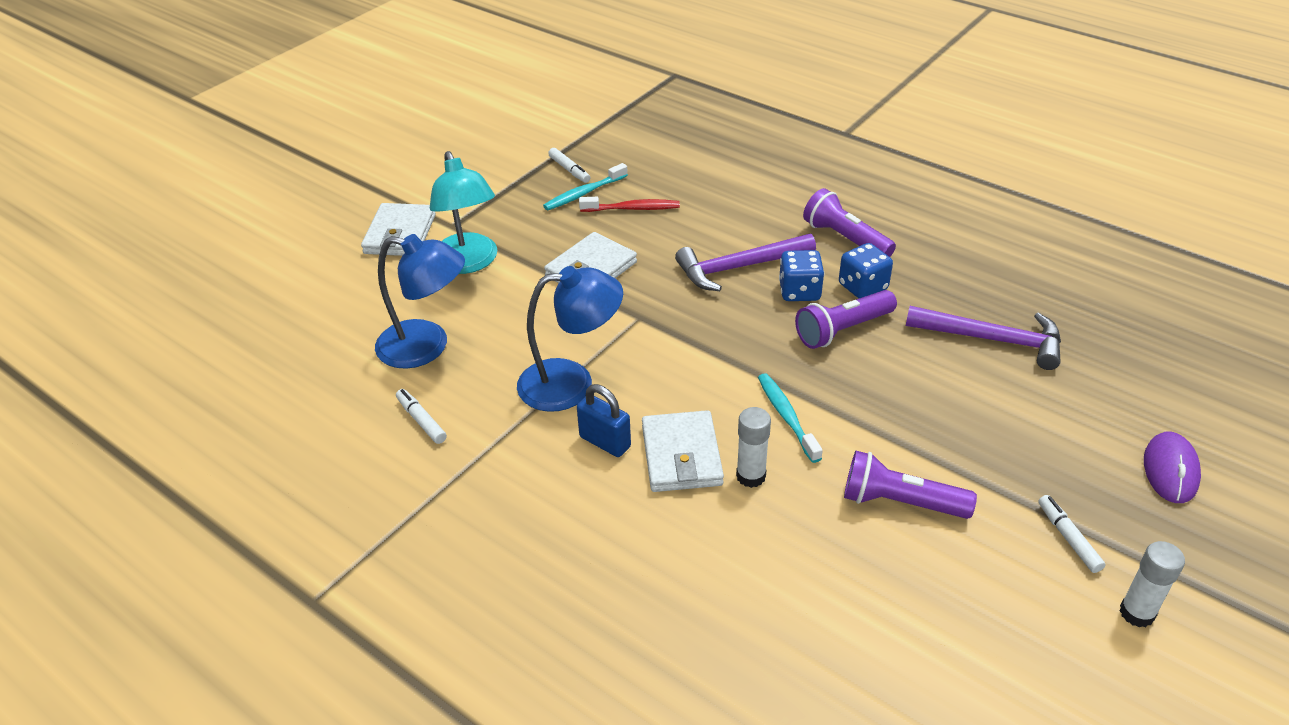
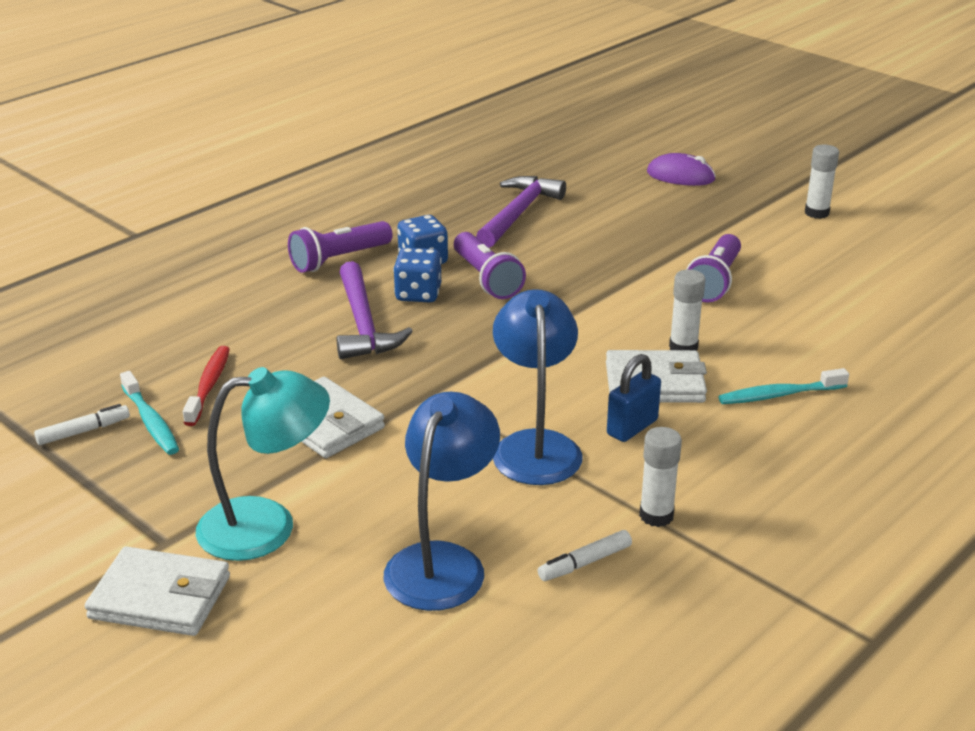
camera: 85 degrees left, 10 degrees down
turquoise toothbrush [758,373,823,463] -> turquoise toothbrush moved to [718,368,849,404]
white marker [1038,495,1106,573] -> none
none -> white glue stick [639,427,682,527]

